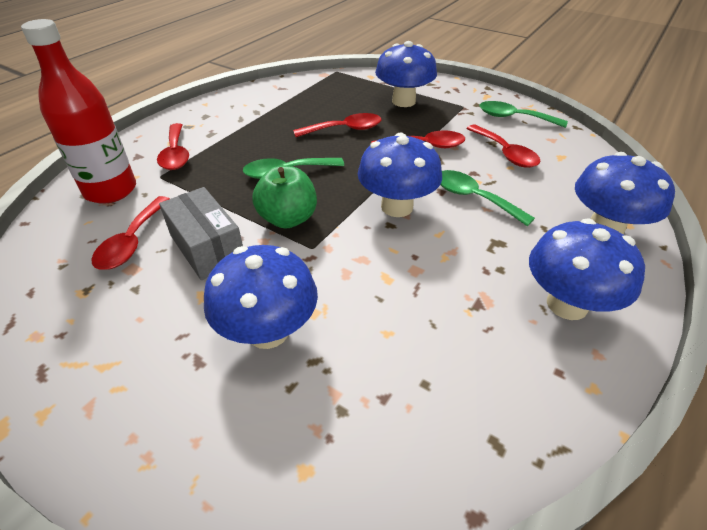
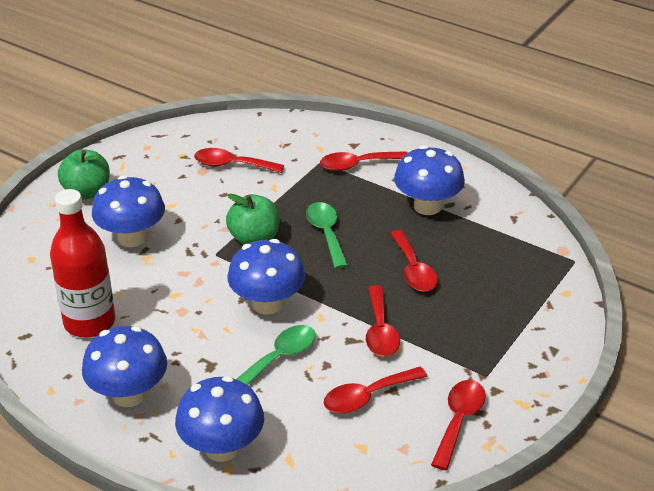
camera: 90 degrees right, 5 degrees down
red bottle [21,19,136,204] -> red bottle moved to [50,189,115,338]
grey box [159,187,243,280] -> none
blue mushroom [375,41,437,107] -> blue mushroom moved to [394,145,465,215]
green spoon [480,101,568,128] -> red spoon [431,380,486,470]
none -> green apple [58,149,110,200]

